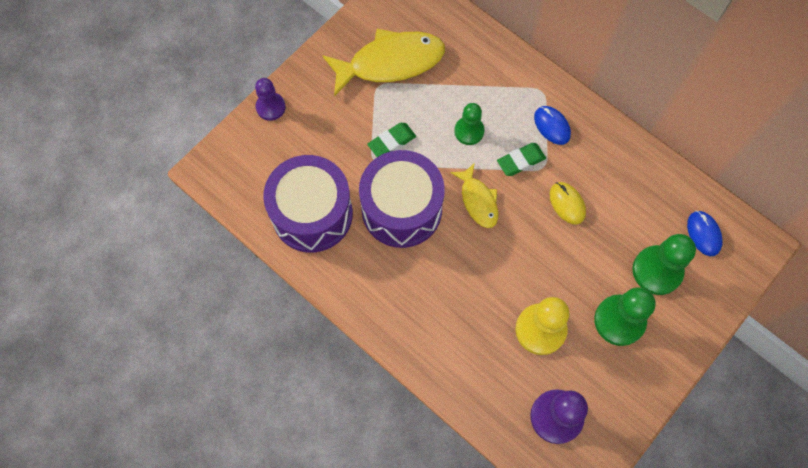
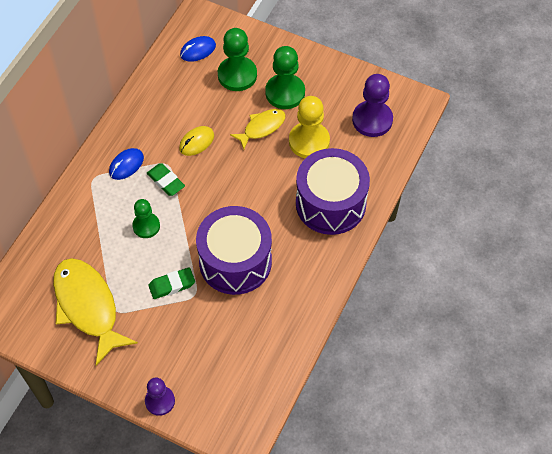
camera: 105 degrees left, 10 degrees down
purple drum [263,155,353,253] -> purple drum moved to [296,148,370,235]
green eraser [367,123,416,157] -> green eraser turned 60 degrees counterclockwise [149,268,195,299]
yellow fish [450,163,498,228] -> yellow fish moved to [230,109,286,149]

